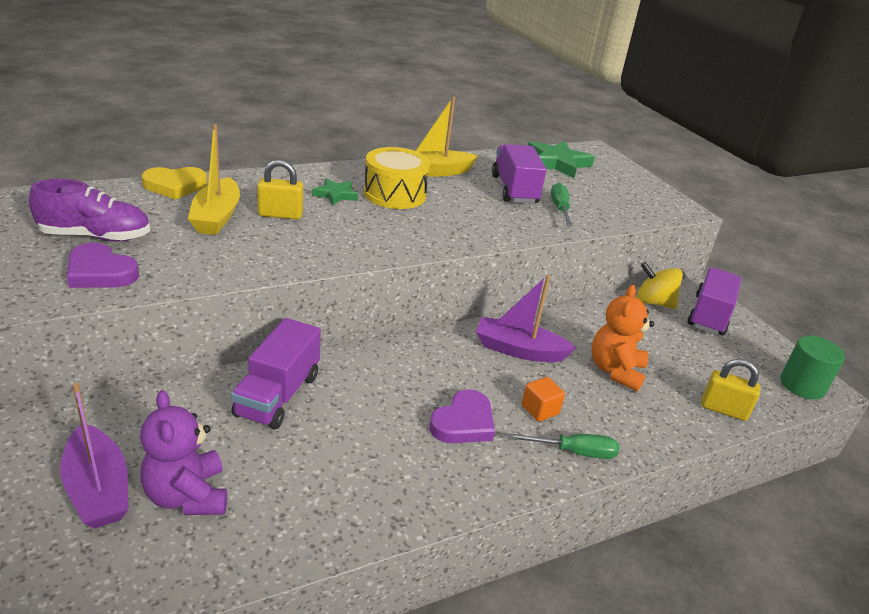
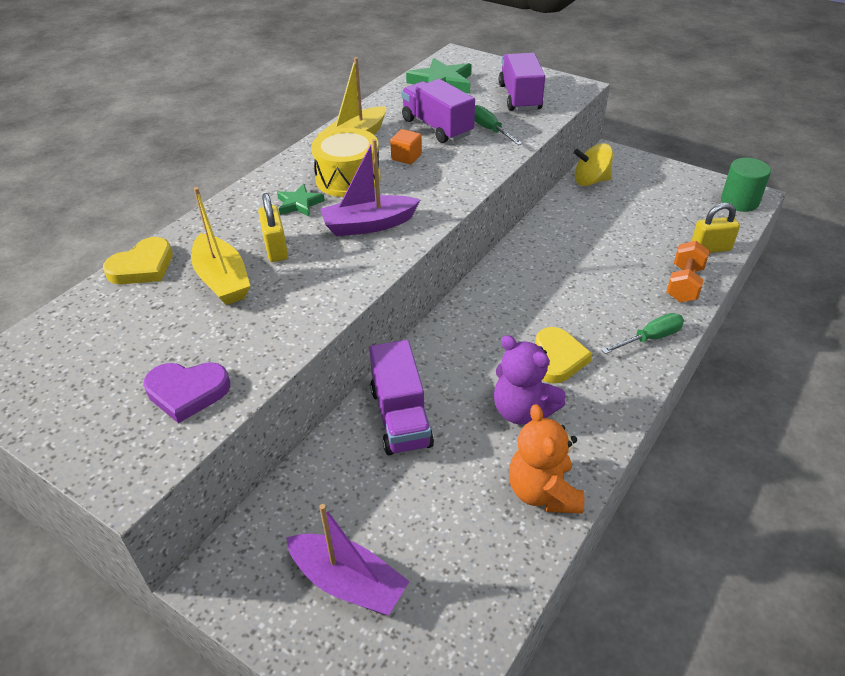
camera: 25 degrees left, 10 degrees up
purple shoe [29,179,150,242] -> none
purple teddy bear [140,390,227,515] -> purple teddy bear moved to [494,335,566,425]
yellow padlock [257,160,303,220] -> yellow padlock turned 75 degrees counterclockwise [258,193,288,262]
purple heart [429,389,495,443] -> yellow heart [535,327,592,383]
purple boat [476,274,576,362] -> purple boat moved to [320,139,420,236]
orange cube [522,377,565,421] -> orange cube moved to [390,129,422,164]
orange teddy bear [592,285,654,392] -> orange teddy bear moved to [509,404,584,513]
purple truck [687,268,742,335] -> purple truck moved to [499,53,545,111]
none -> orange dumbbell [667,241,709,302]

